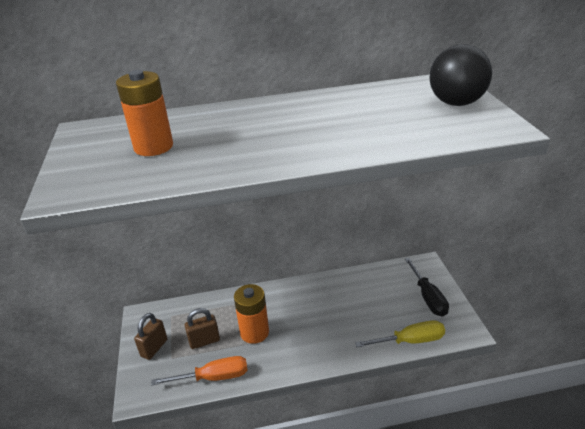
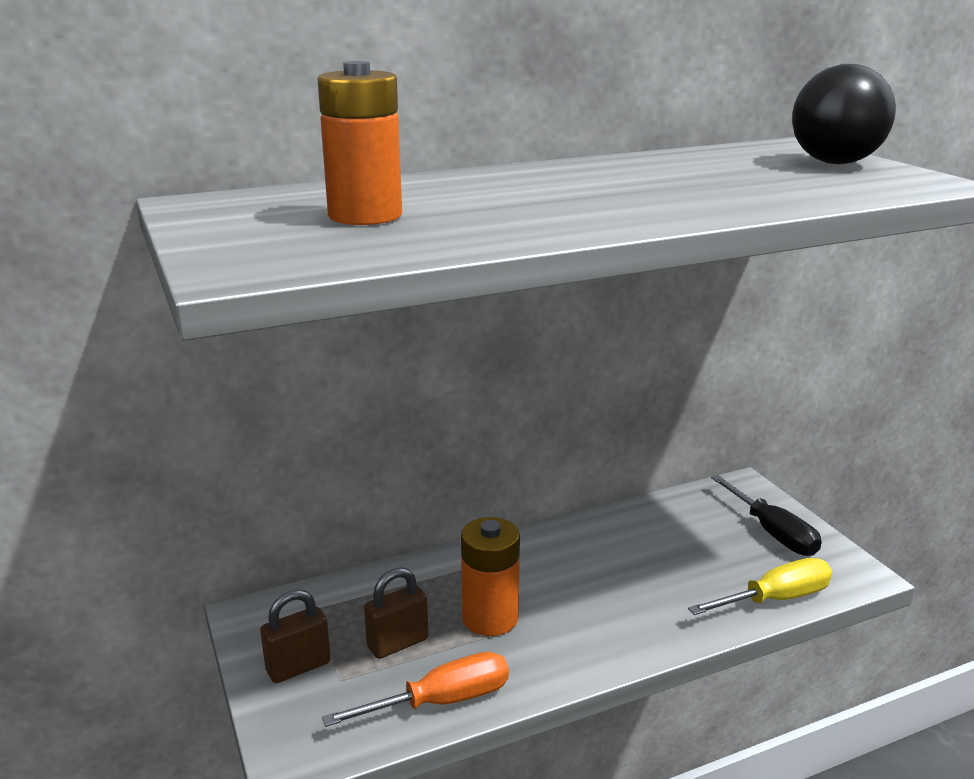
camera: 15 degrees left, 10 degrees down
brown padlock [134,313,167,360] -> brown padlock turned 45 degrees clockwise [260,589,331,683]

